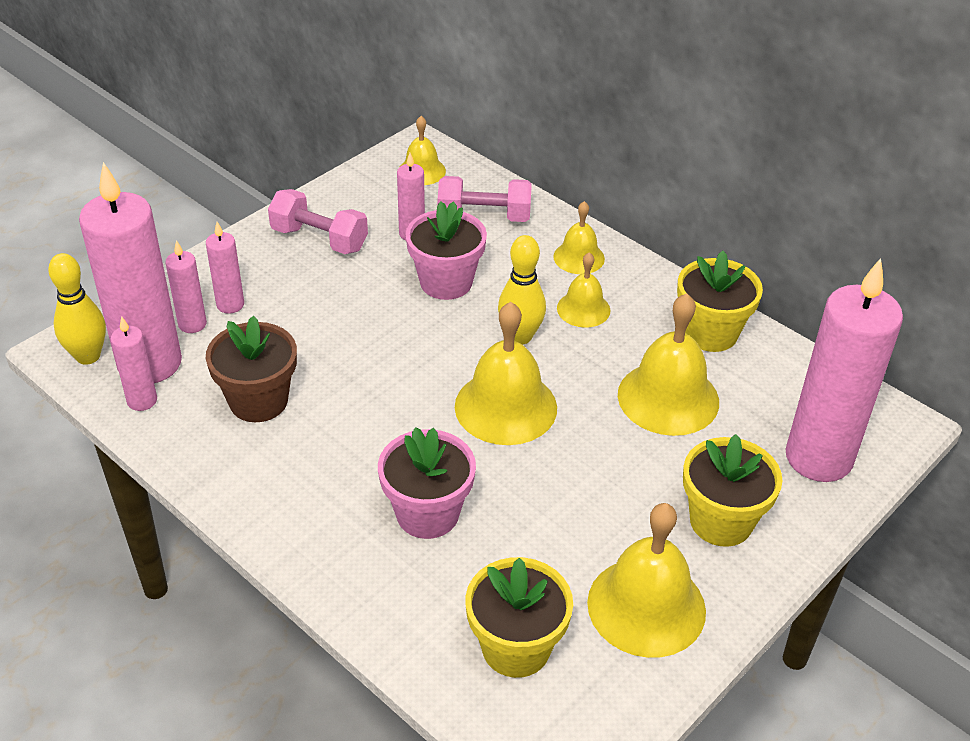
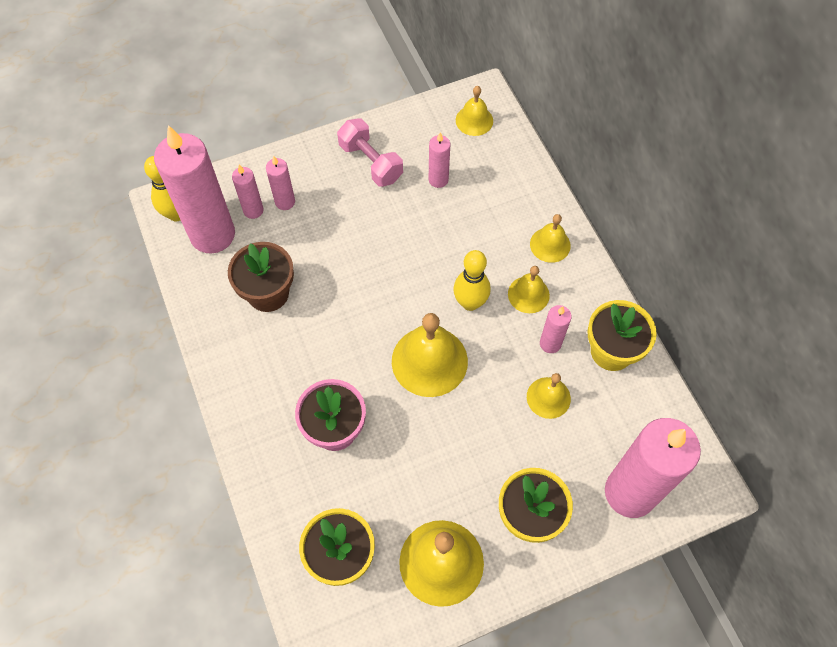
camera: 25 degrees right, 20 degrees up
pink candle [111,316,157,411] -> pink candle moved to [540,305,572,353]
pink flower pot [405,201,487,300] -> none
pink dumbbell [438,176,532,222] -> none
yellow bell [618,293,719,436] -> yellow bell [527,373,571,419], size x0.57

